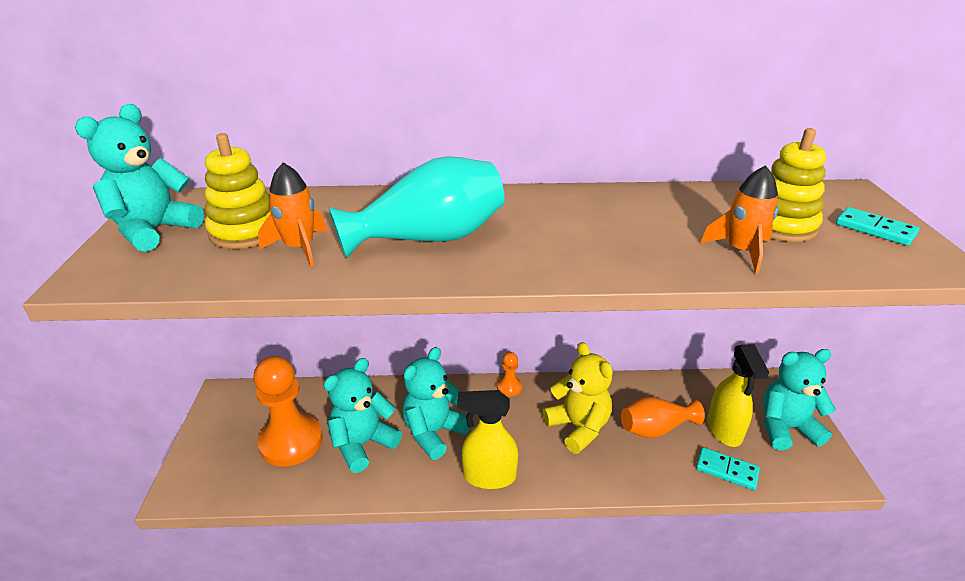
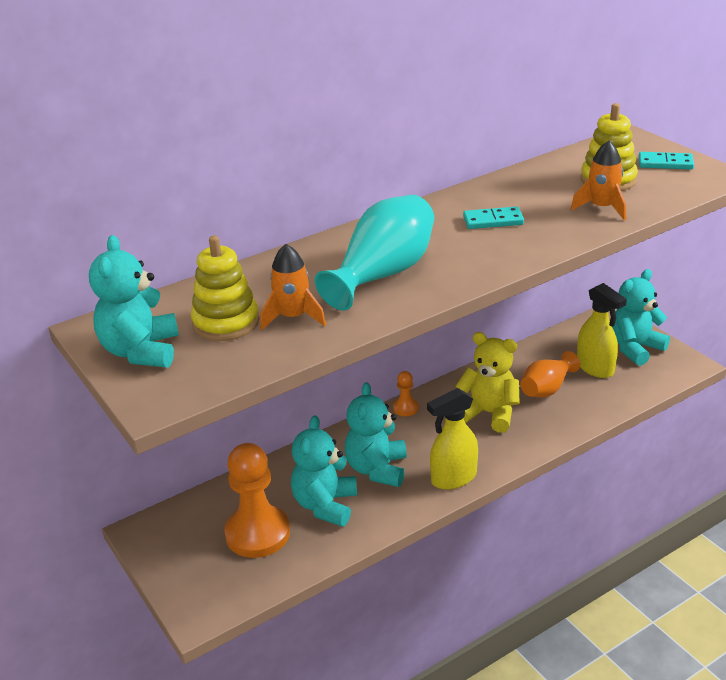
camera: 30 degrees left, 0 degrees up
turquoise domino [696,447,760,490] -> turquoise domino moved to [463,207,524,229]

